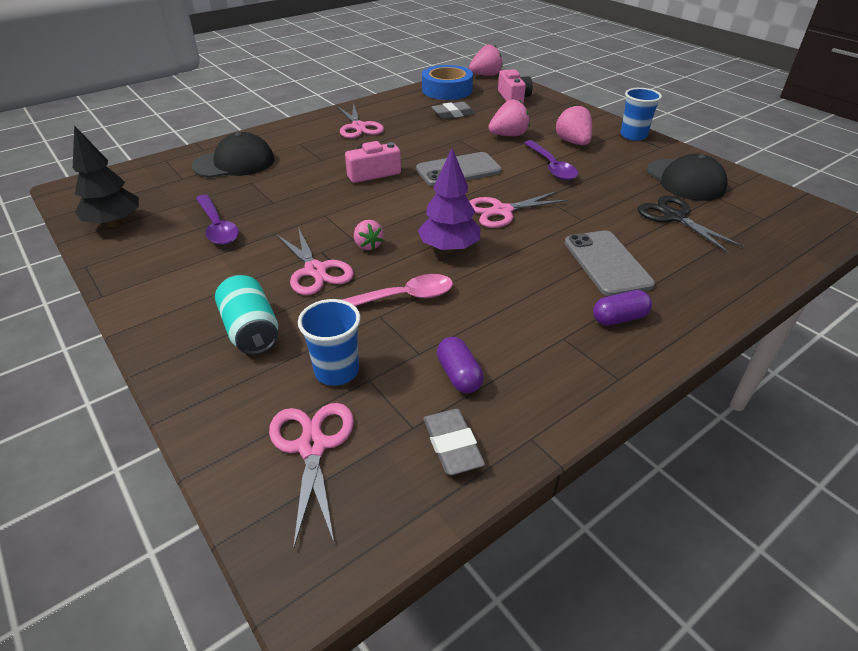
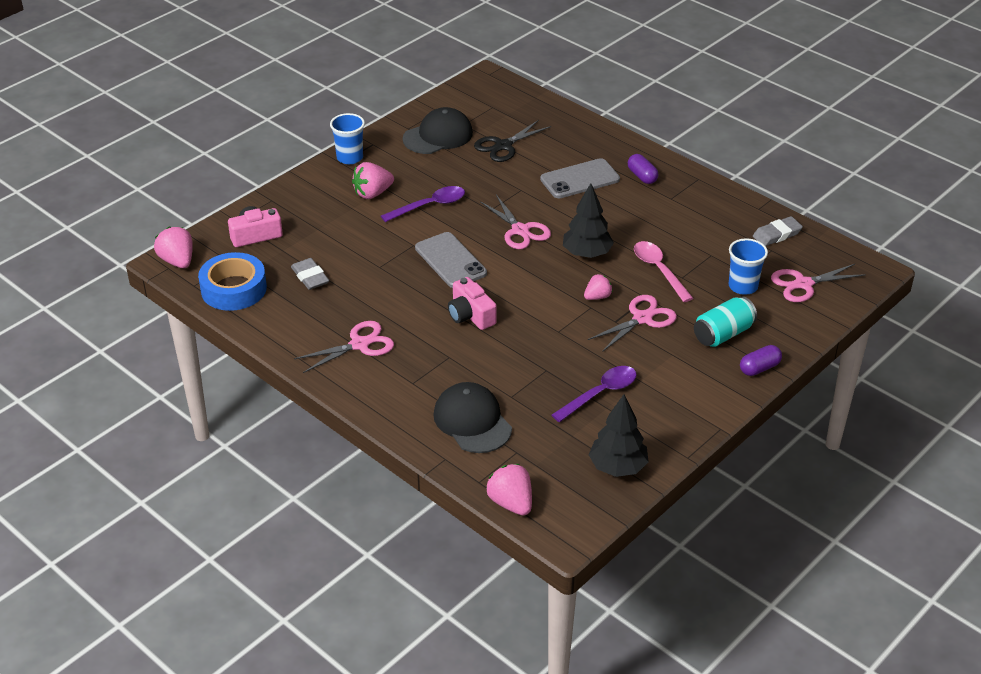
camera: 100 degrees left, 0 degrees up
purple tree [418,148,481,253] -> black tree [563,183,614,258]
purple capsule [437,337,484,393] -> purple capsule moved to [740,345,782,376]
pink strawberry [488,100,530,136] -> pink strawberry moved to [486,464,532,516]

